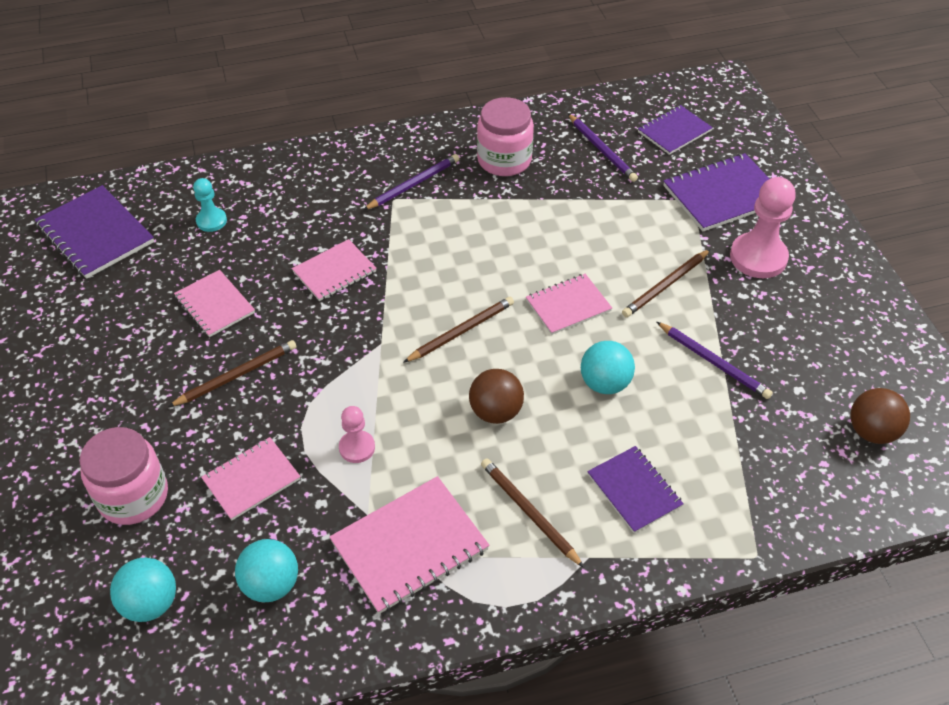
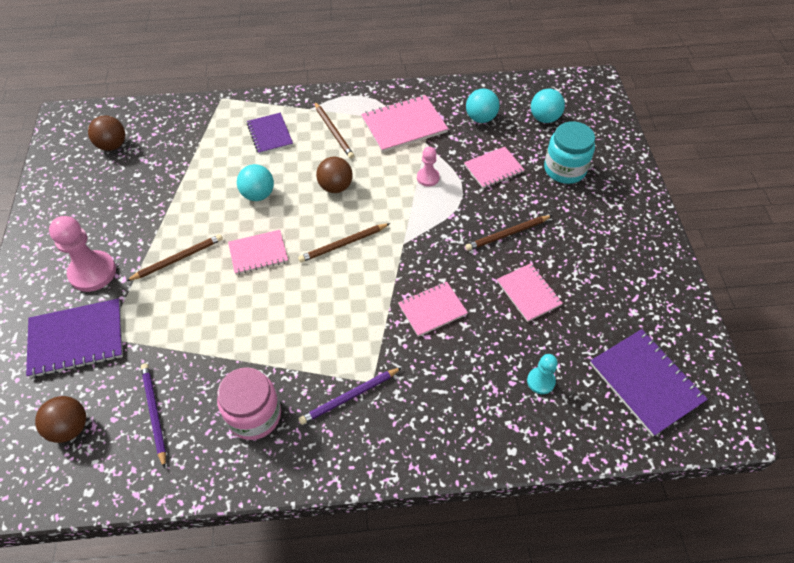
camera: 170 degrees left, 5 degrees up
pink jar [80,427,168,525] -> turquoise jar [544,121,595,184]
purple notebook [638,105,713,155] -> brown ball [35,396,86,443]
purple pencil [657,322,773,399] -> none

